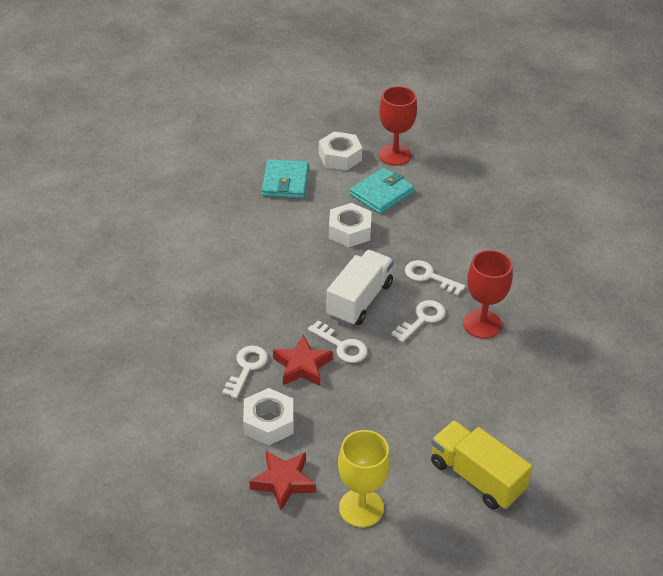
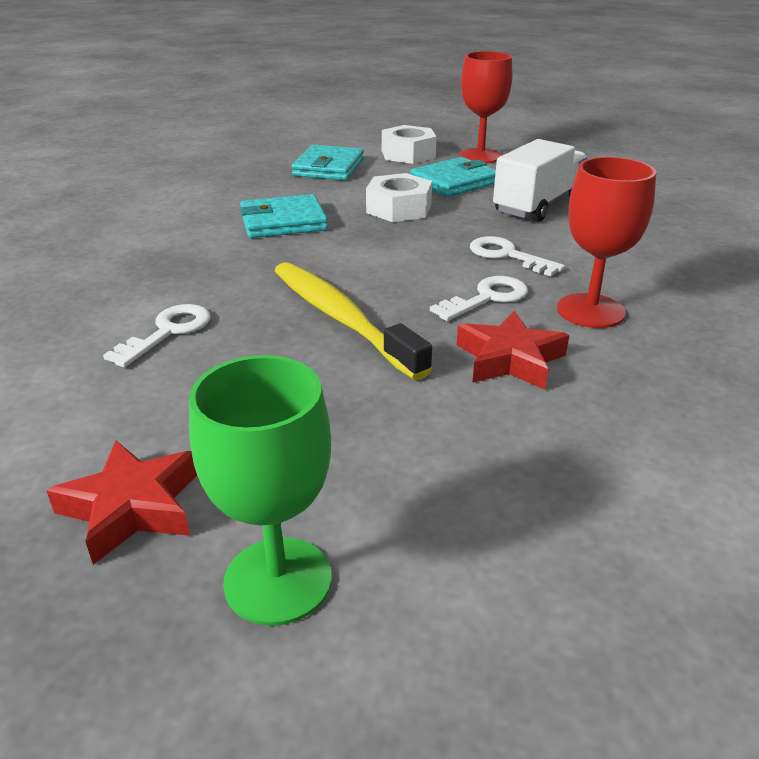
camera: 10 degrees right, 10 degrees down
white nut [243,388,294,446] -> none
red star [273,335,333,386] -> red star moved to [457,311,569,390]
white key [308,320,368,363] -> yellow toothbrush [275,262,432,380]
white truck [326,250,394,326] -> white truck moved to [493,139,587,222]
yellow goblet [338,430,390,527] -> green goblet [189,355,332,626]
yellow truck [431,420,532,510] -> none
none -> turquoise wallet [240,194,328,238]

